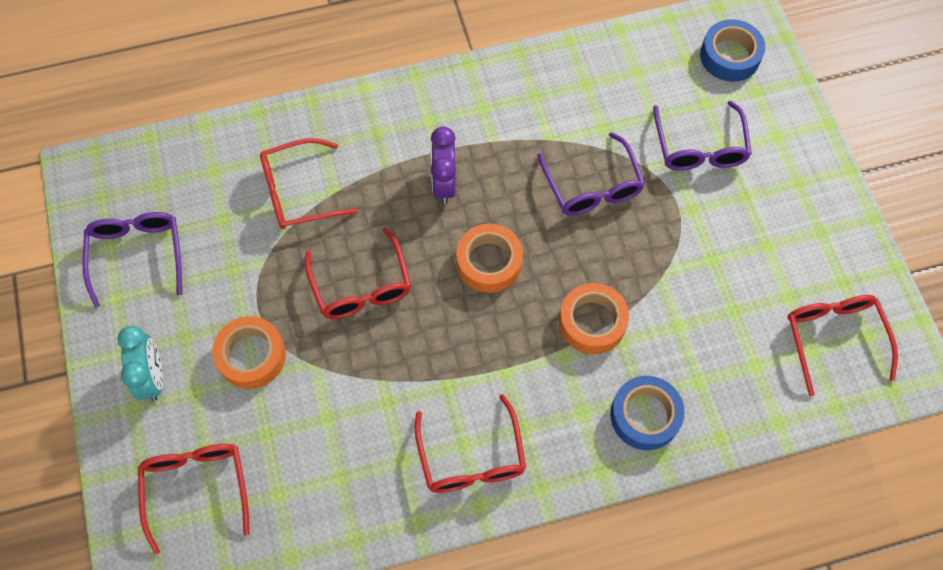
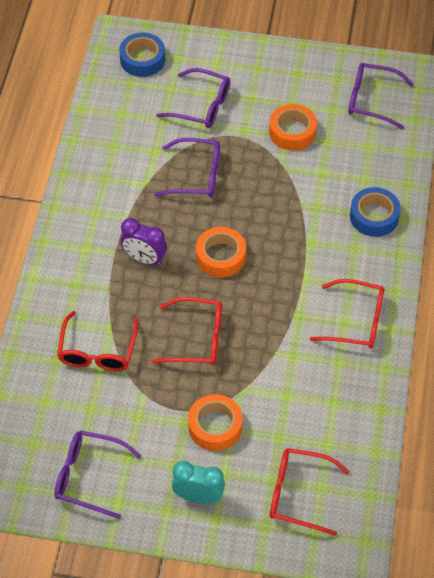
camera: 65 degrees left, 10 degrees down
orange tape [559,283,629,354] -> orange tape moved to [269,104,317,151]
red glasses [788,295,898,396] -> purple glasses [348,63,414,129]

